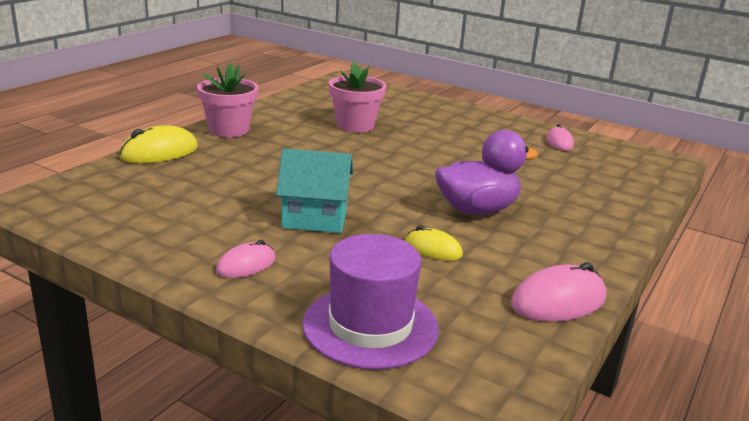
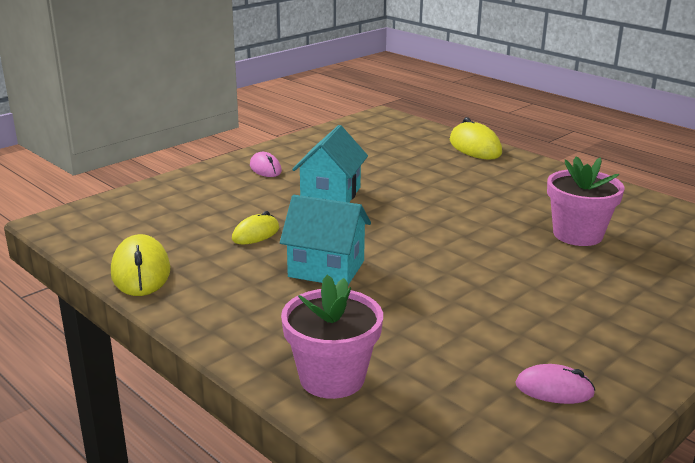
camera: 105 degrees right, 0 degrees up
pink flower pot [197,63,258,137] -> pink flower pot moved to [281,275,383,399]
purple hat [302,234,439,370] -> none
purple duck [435,130,538,215] -> turquoise house [280,195,371,285]
pink mouse [511,262,606,322] -> yellow mouse [111,234,170,296]

